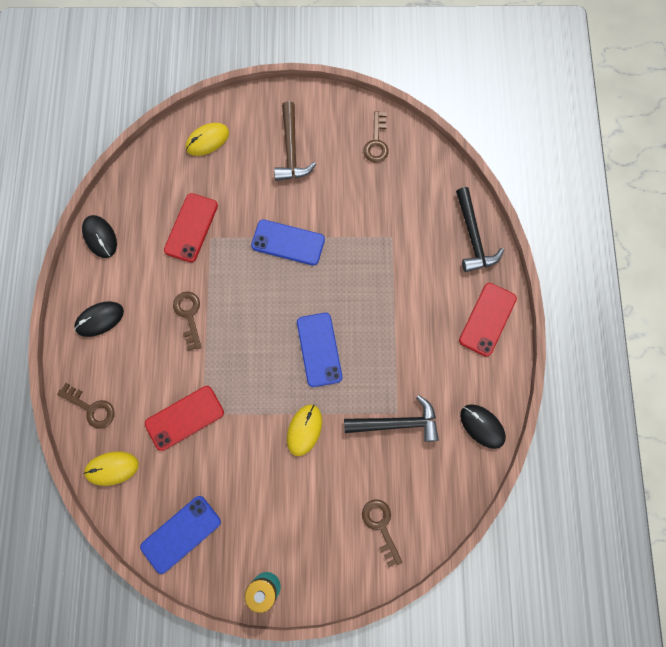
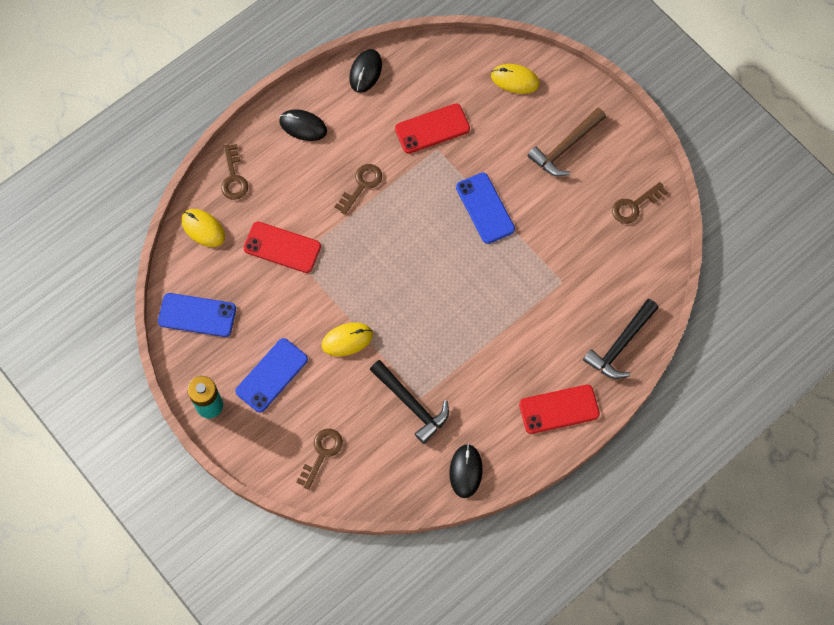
camera: 50 degrees right, 5 degrees down
blue phone [297,313,342,387] -> blue phone moved to [235,338,308,412]

